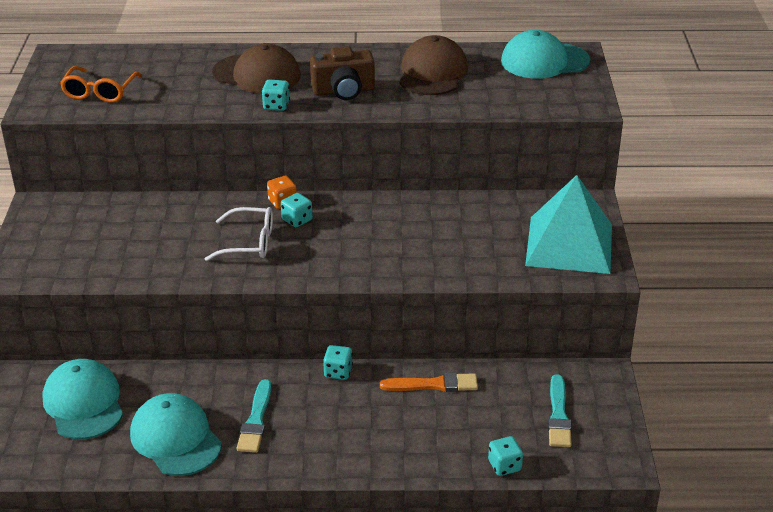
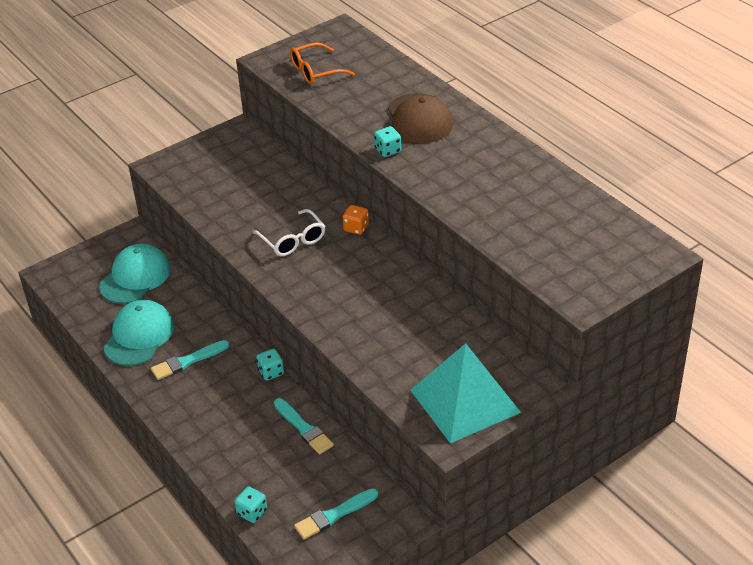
camera: 55 degrees right, 5 degrees up
turquoise dice [281,193,313,227] -> none
brown camera [310,46,375,100] -> none
orange brush [380,372,478,392] -> turquoise brush [274,398,334,454]
brown cap [399,35,468,95] -> none
turquoise cap [501,30,590,79] -> none

